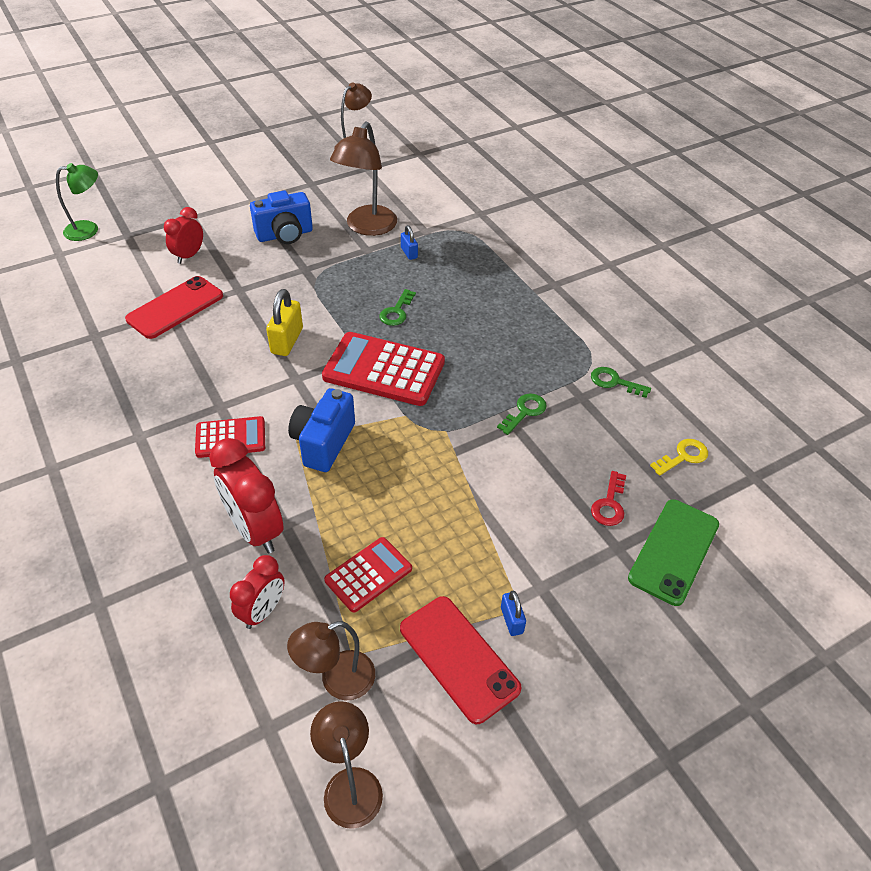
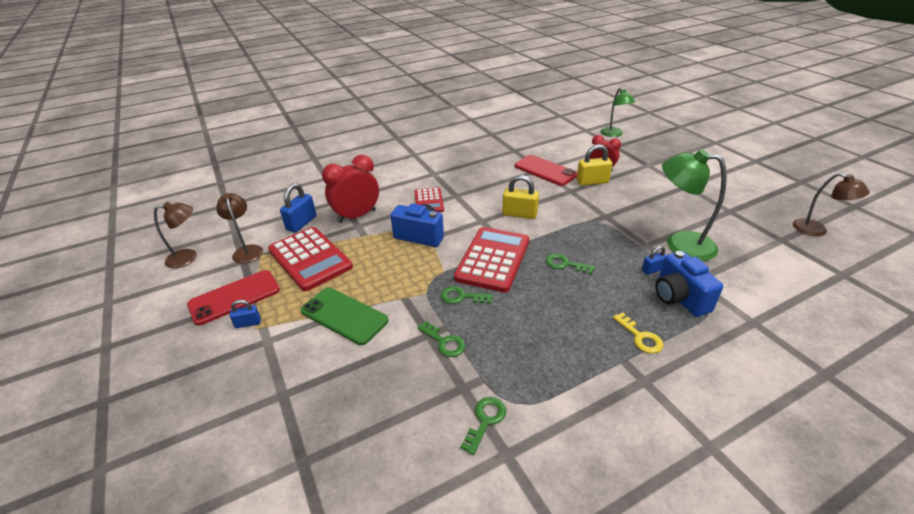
camera: 95 degrees right, 10 degrees down
red clock [230,555,285,629] -> blue padlock [280,183,316,233]
blue camera [250,191,313,244] -> blue camera moved to [656,251,723,317]
red calculator [324,537,412,613] -> red calculator [268,227,353,291], size x1.74
brown lamp [330,121,397,236] -> green lamp [662,149,727,261]
red key [591,471,626,526] -> none
green phone [628,499,719,606] -> green phone moved to [301,288,389,345]
yellow key [650,439,708,476] -> yellow key moved to [613,312,663,354]
none -> green key [441,286,493,304]
none -> yellow padlock [576,144,612,186]

